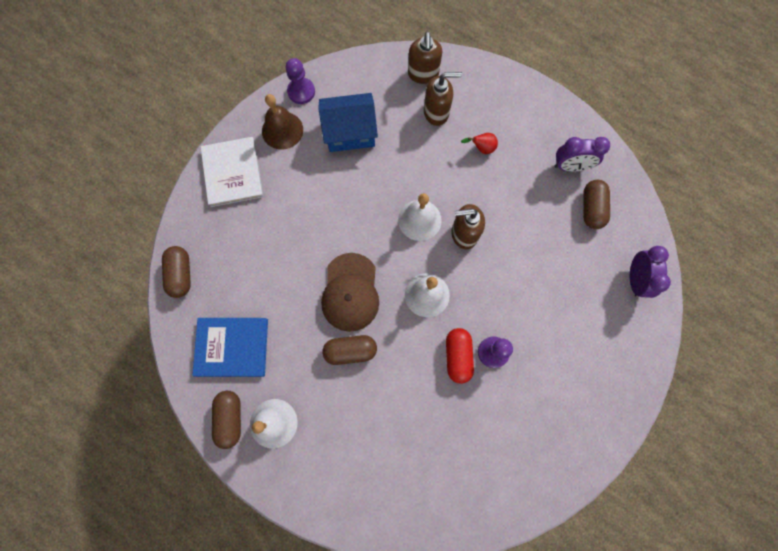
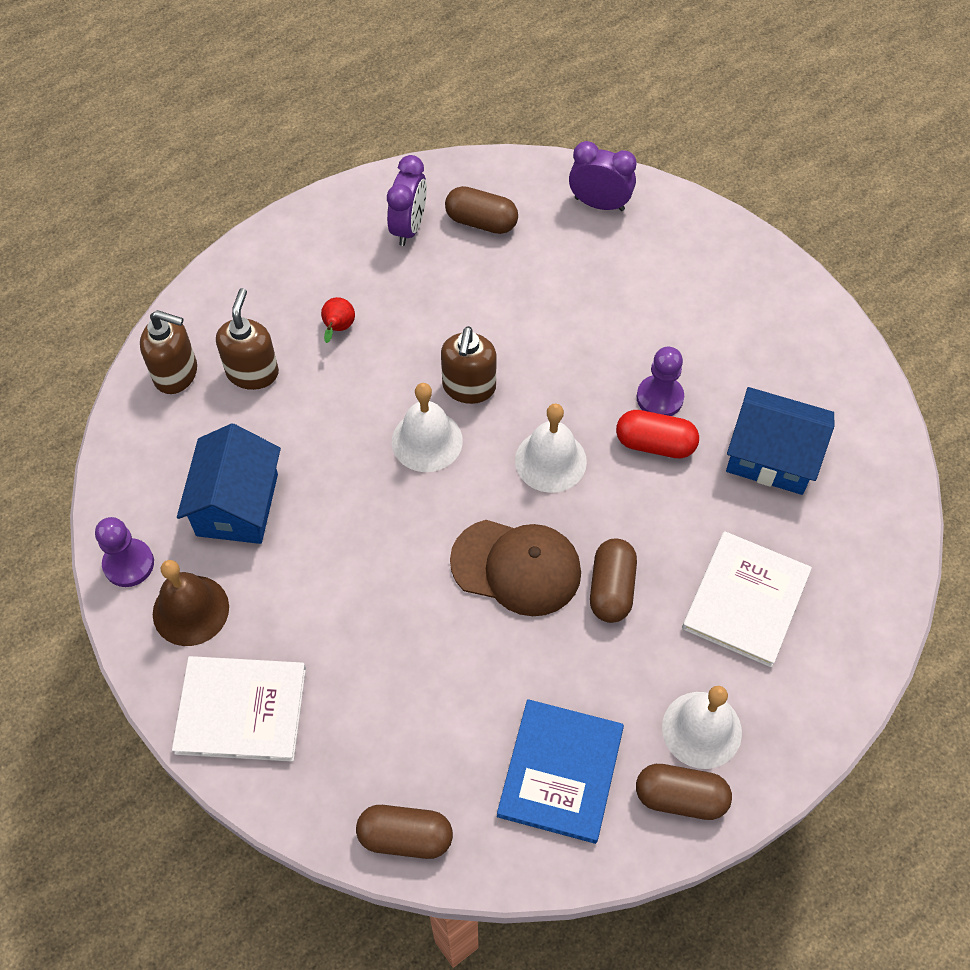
camera: 75 degrees left, 15 degrees down
none -> white book [682,531,812,668]
none -> blue house [726,387,834,495]

